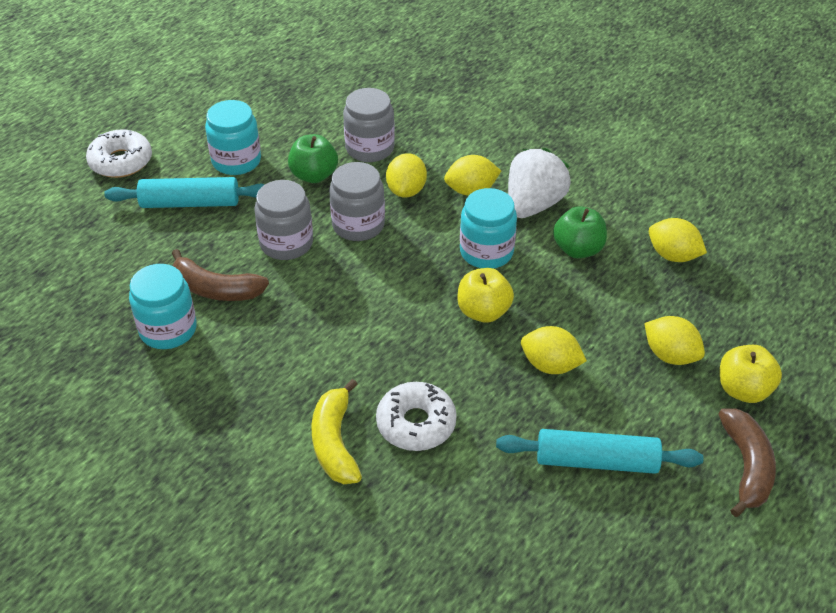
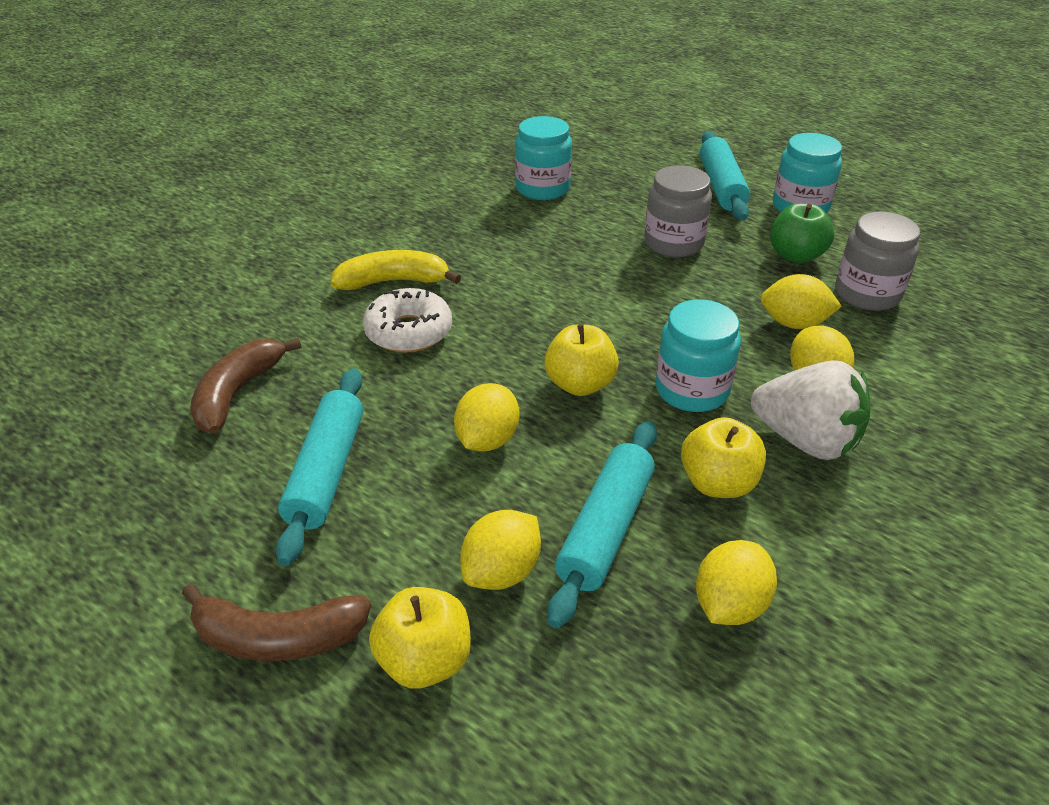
camera: 90 degrees right, 5 degrees down
white donut [86,129,152,178] -> none
brown banana [172,249,269,301] -> brown banana moved to [190,338,301,433]
grey jar [329,162,385,241] -> none
green apple [553,206,607,258] -> yellow apple [681,417,766,498]
none -> turquoise rolling pin [547,421,657,628]

